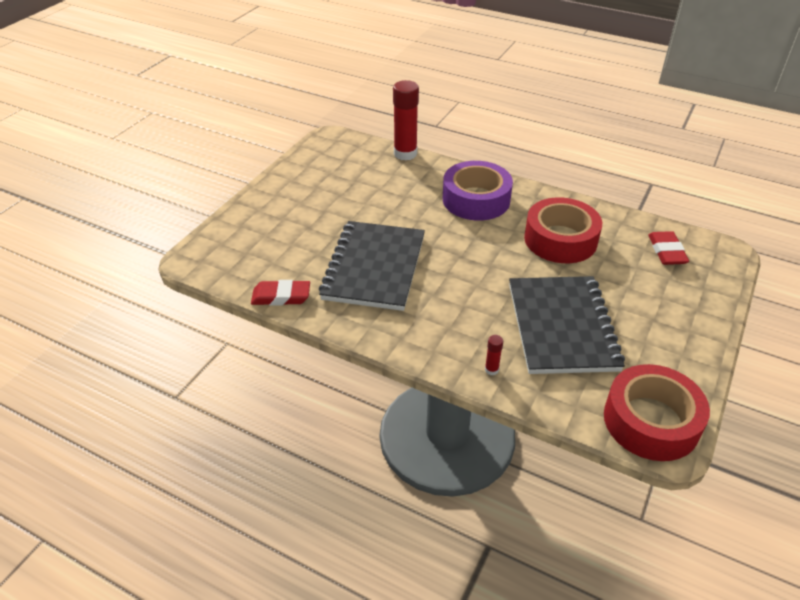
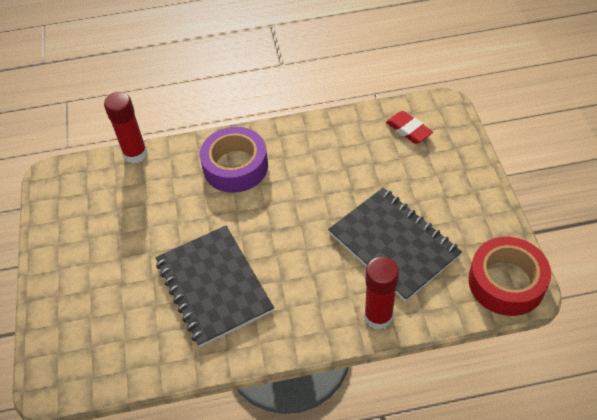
camera: 35 degrees left, 10 degrees up
red eraser [251,280,310,306] -> none
red glue stick [485,335,503,375] -> red glue stick [364,257,399,330], size x2.32
red tape [524,197,602,263] -> none

